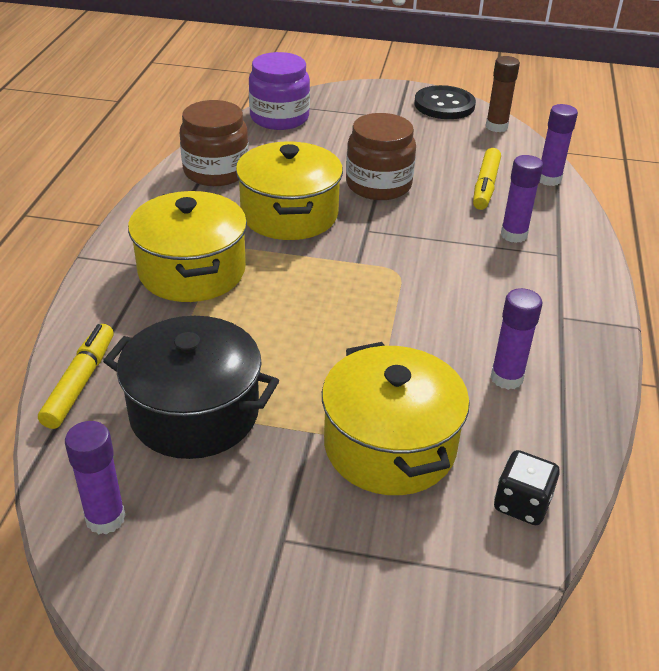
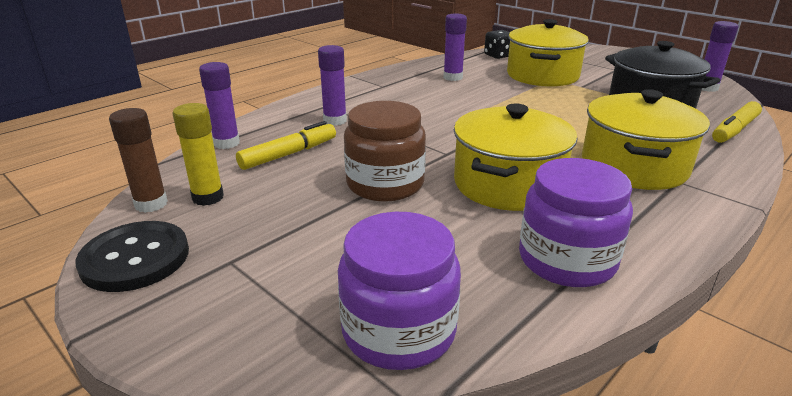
camera: 145 degrees left, 10 degrees down
brown jar [180,100,249,186] -> purple jar [519,158,633,287]
none -> yellow glue stick [172,103,224,206]

